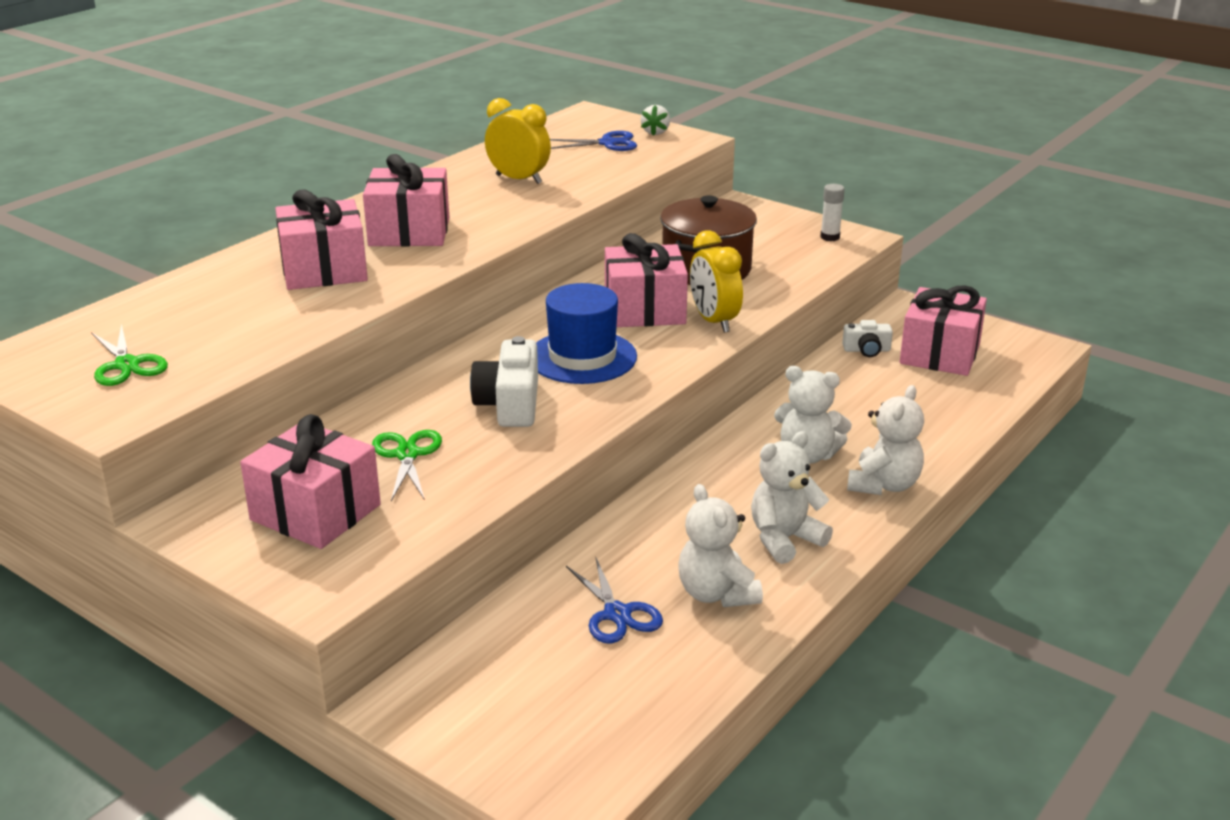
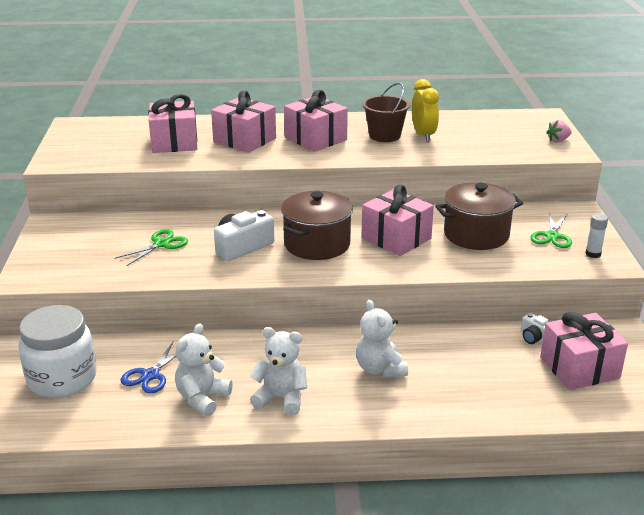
camera: 50 degrees right, 0 degrees up
green scissors [91,324,168,386] -> green scissors moved to [530,214,572,248]
pink gift [240,414,381,549] -> pink gift moved to [148,94,197,153]
blue hat [536,283,637,384] -> brown pot [281,191,353,260]
blue scissors [550,131,637,151] -> none
white strawberry [641,105,670,136] -> pink strawberry [546,120,572,142]
yellow clock [690,230,743,333] -> none
white teddy bear [847,385,924,495] -> none
none -> white jar [18,305,97,398]
none -> brown bucket [363,83,410,142]

